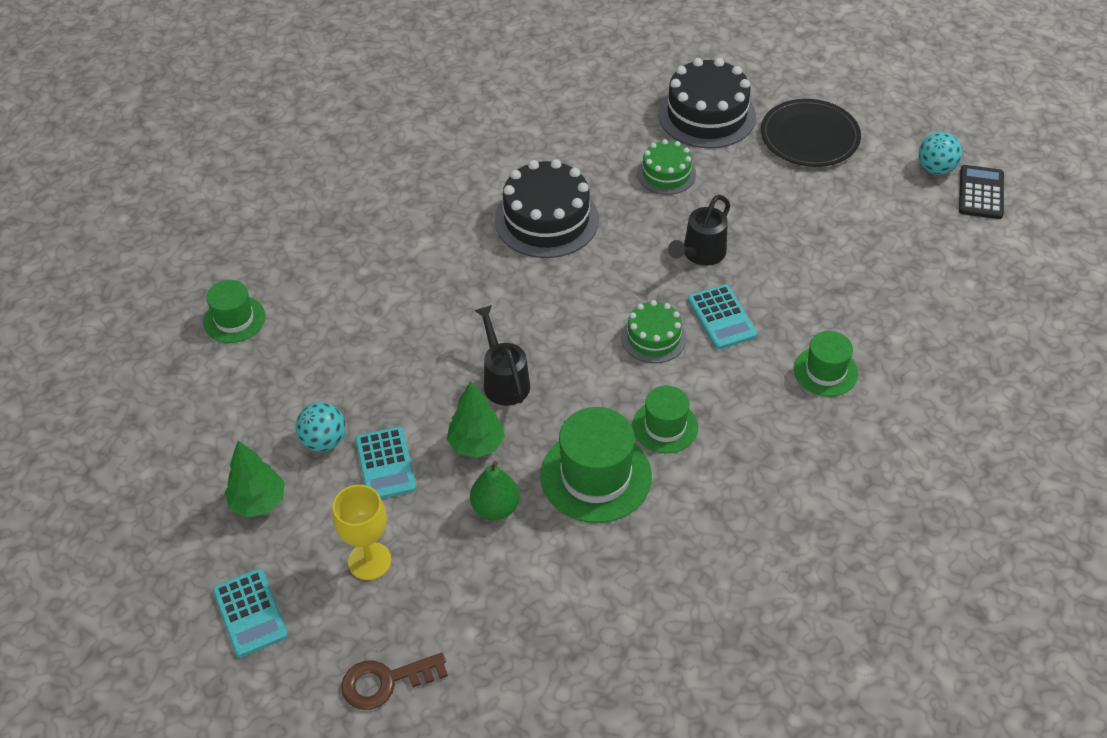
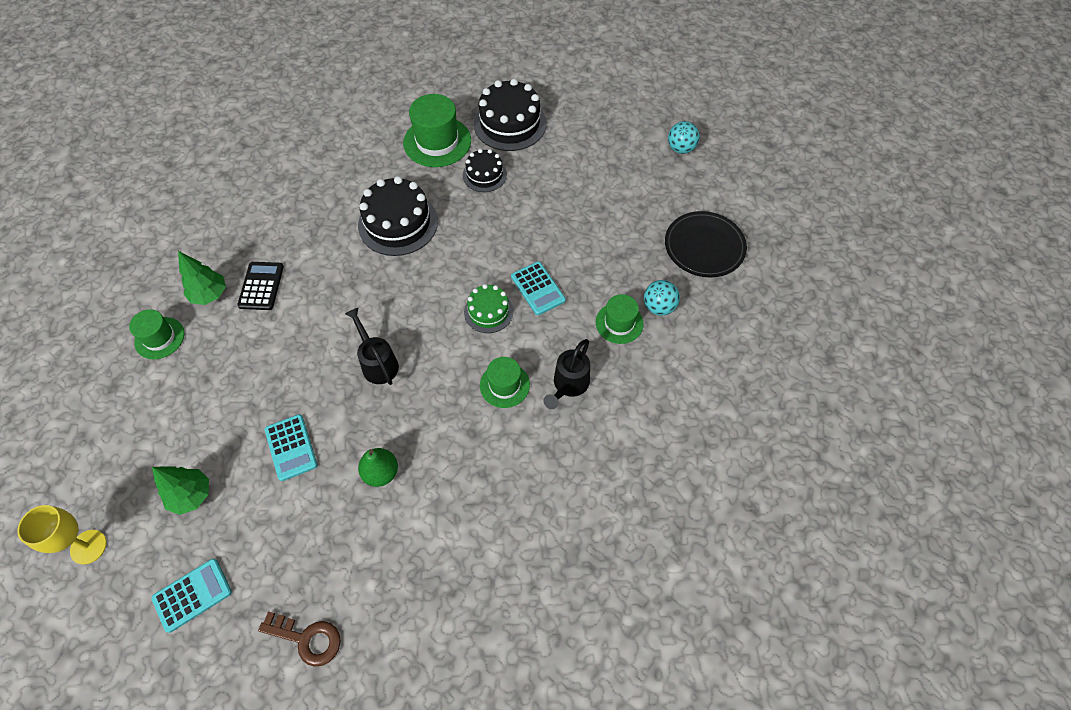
camera: 10 degrees left, 10 degrees up
turquoise calculator [213,569,288,657] -> turquoise calculator turned 90 degrees counterclockwise [151,559,232,633]
turquoise ball [296,402,346,452] -> turquoise ball moved to [644,280,680,316]
yellow goblet [332,485,391,580] -> yellow goblet moved to [17,505,107,565]
brown key [341,653,448,710] -> brown key turned 135 degrees counterclockwise [258,611,341,667]
green tree [446,381,505,458] -> green tree moved to [178,251,226,305]
green hat [540,407,652,523] -> green hat moved to [403,94,471,167]
green cake [637,139,696,195] -> black cake [463,149,507,192]
black watering can [668,195,730,266] -> black watering can moved to [544,339,590,409]
black plate [761,99,861,167] -> black plate moved to [665,211,747,277]
black calculator [959,165,1004,219] -> black calculator moved to [237,262,284,310]

